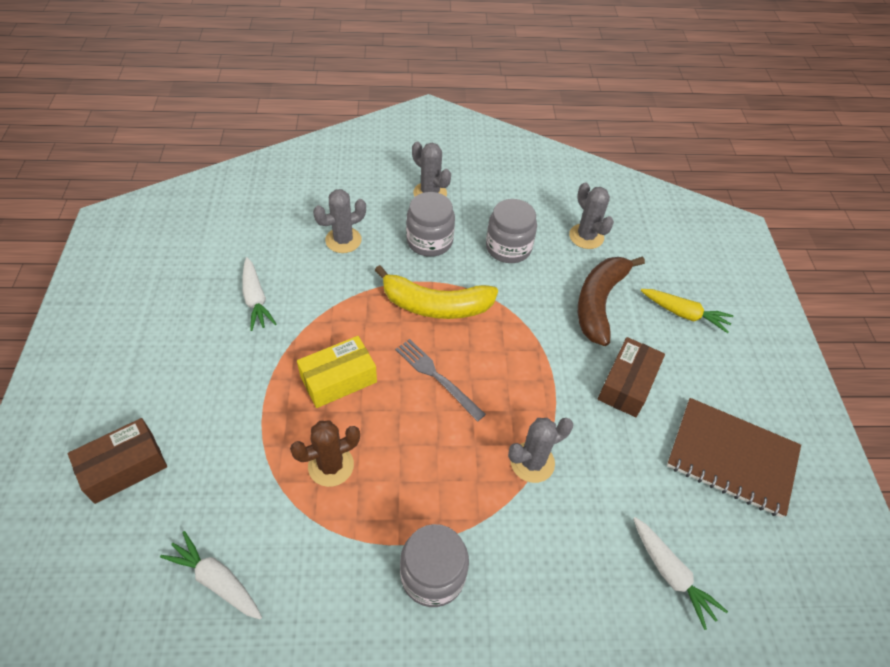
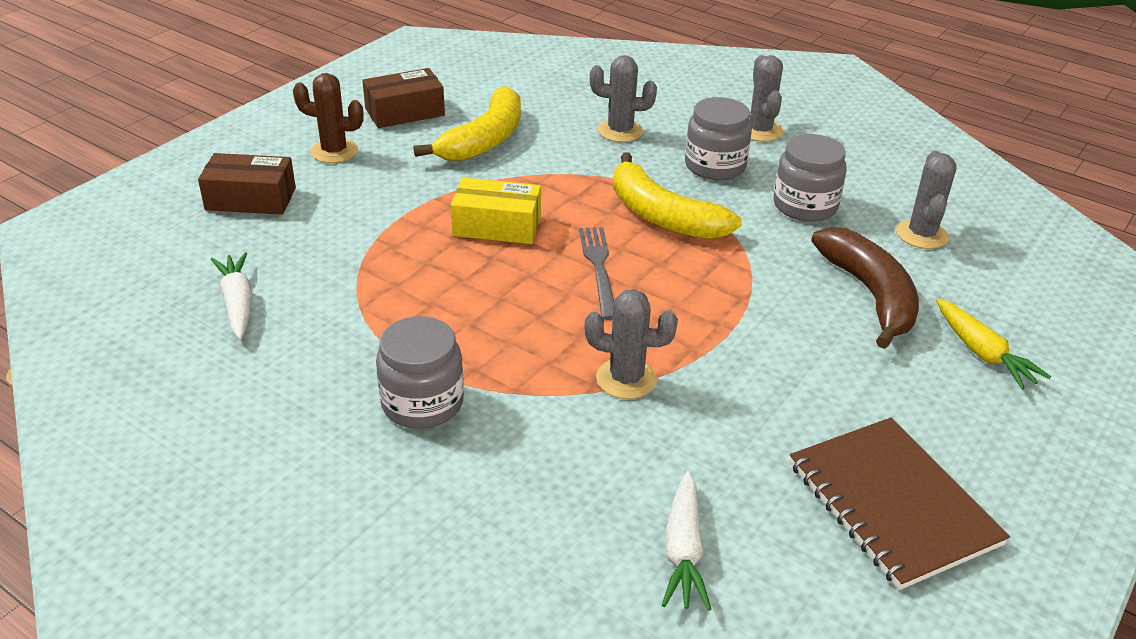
camera: 40 degrees right, 15 degrees down
white carrot [242,257,276,331] -> yellow banana [413,86,521,161]
brown cactus [290,420,360,487] -> brown cactus moved to [293,73,364,163]
brown banana [578,256,645,346] -> brown banana turned 105 degrees clockwise [811,227,919,349]
brown box [598,337,665,417] -> brown box moved to [362,68,445,128]

